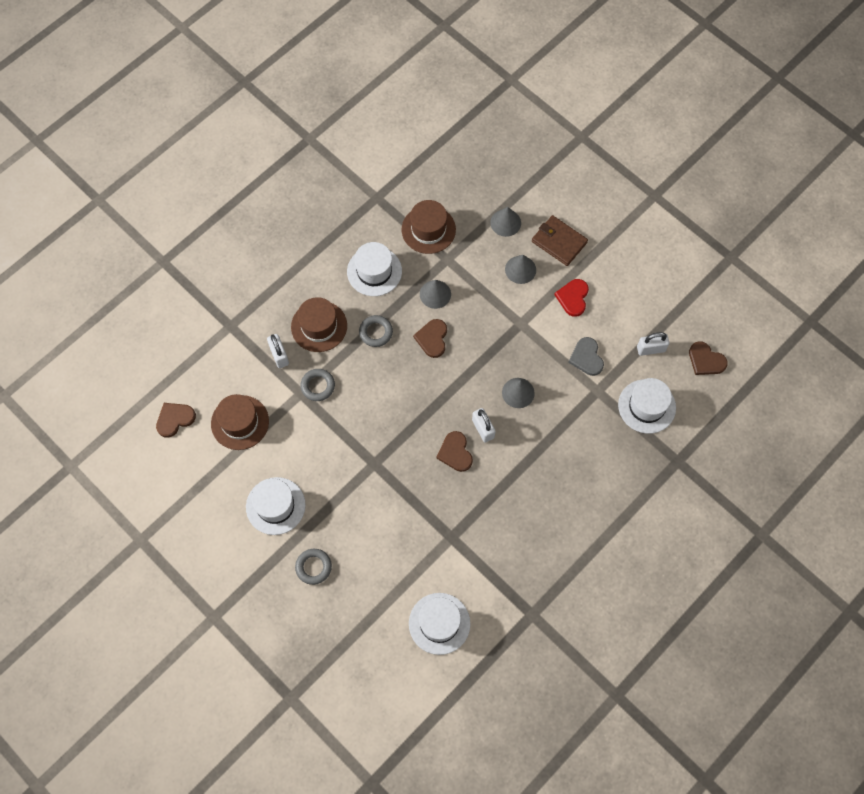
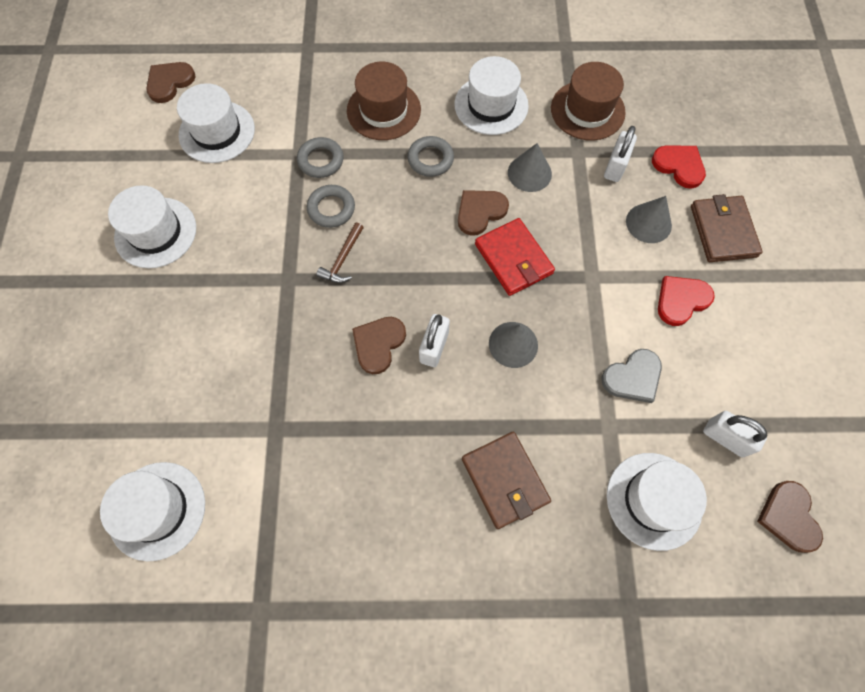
camera: 45 degrees right, 0 degrees up
brown heart [156,403,196,438] -> brown heart turned 60 degrees counterclockwise [146,62,196,103]
brown hat [211,394,269,450] -> white hat [177,83,255,163]
white padlock [267,334,289,368] -> white padlock moved to [604,126,637,182]
grey ring [295,549,332,585] -> grey ring moved to [307,185,355,228]
grey cone [490,207,521,237] -> red heart [652,145,706,189]
grey heart [568,337,604,376] -> grey heart turned 150 degrees counterclockwise [602,349,662,403]
none -> brown hammer [316,222,364,283]
none -> brown wallet [462,432,551,529]
none -> red wallet [475,218,555,296]

